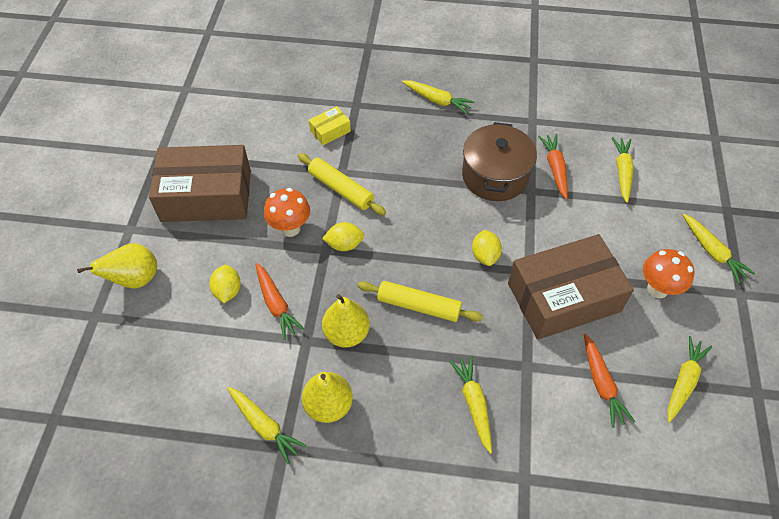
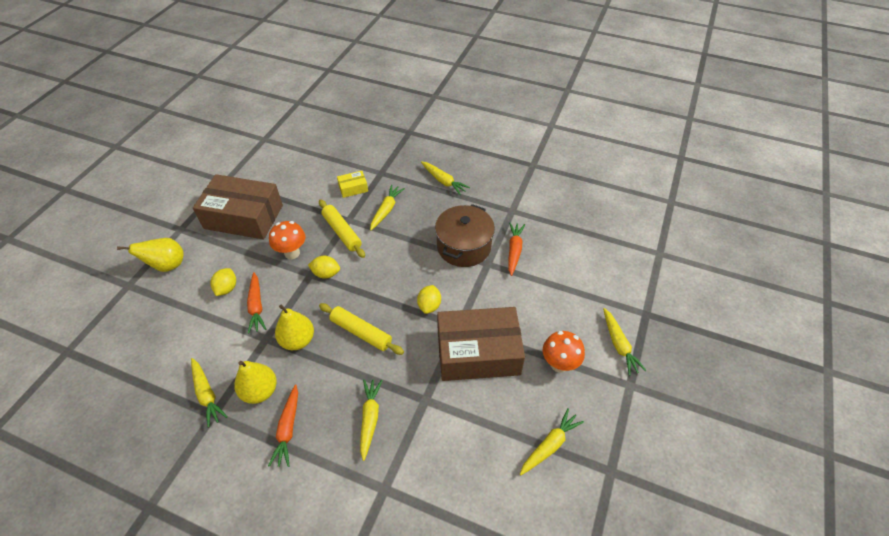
camera: 15 degrees right, 5 degrees down
orange carrot [584,333,635,428] -> orange carrot moved to [268,384,298,467]
yellow carrot [612,137,634,203] -> yellow carrot moved to [370,185,405,231]

